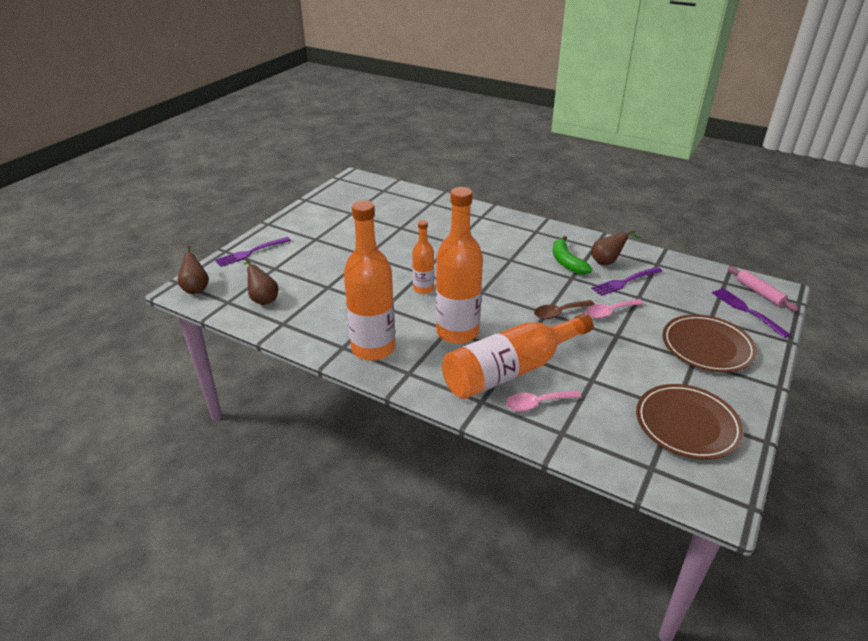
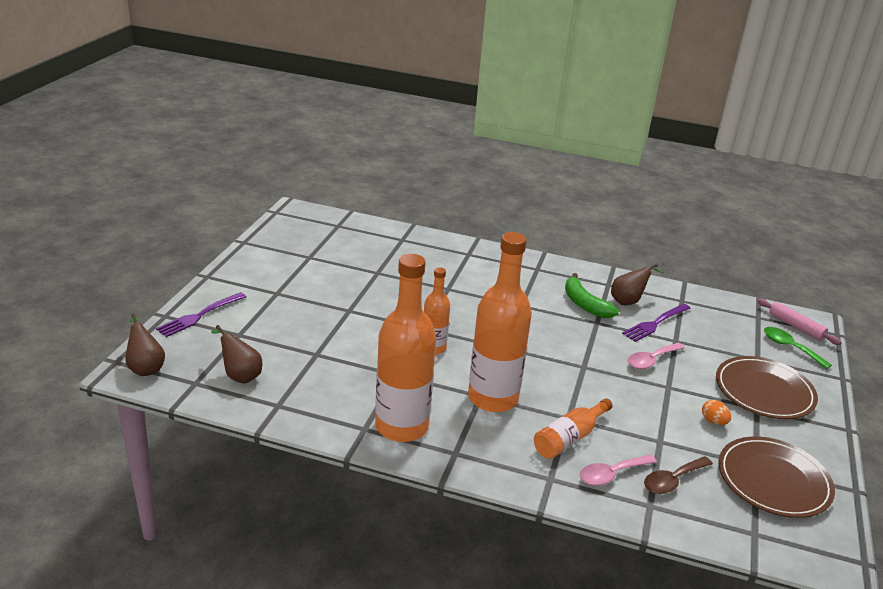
camera: 15 degrees left, 5 degrees down
orange bottle [442,313,593,399] -> orange bottle [534,398,613,459], size x0.53
brown spoon [534,300,595,319] -> brown spoon moved to [644,456,713,494]
purple fork [712,288,791,338] -> green spoon [764,327,832,369]
none -> orange egg [702,400,731,425]

